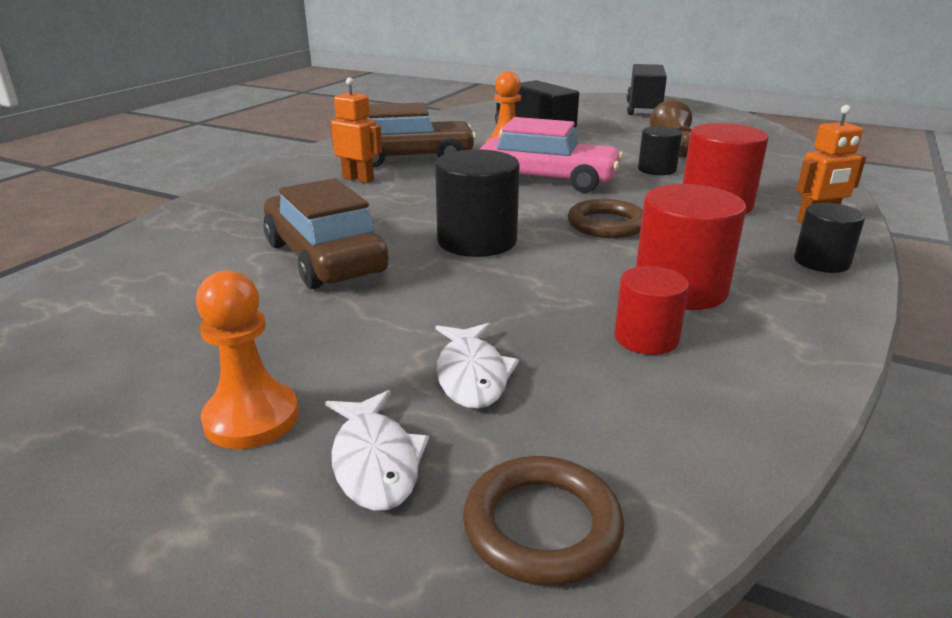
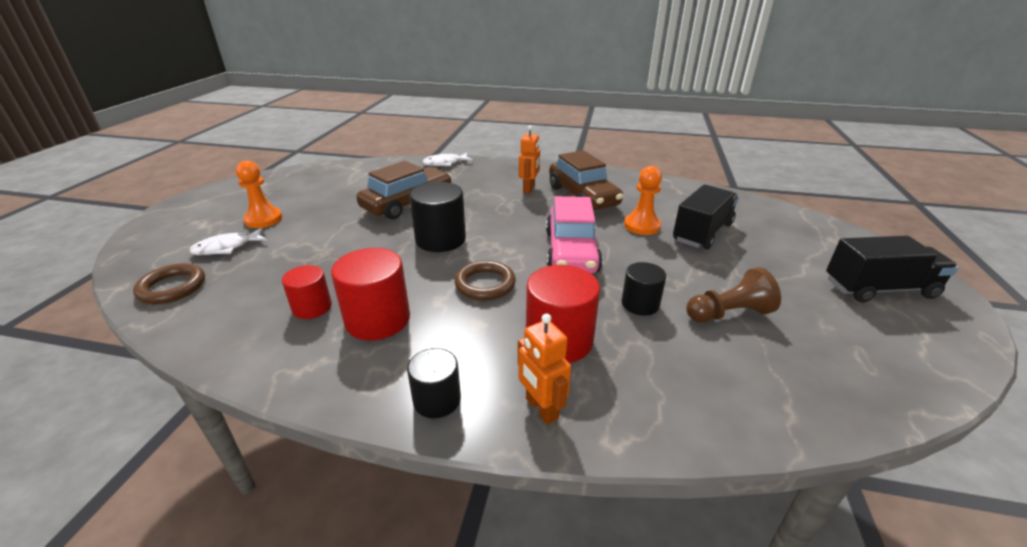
camera: 75 degrees right, 5 degrees up
white fish [436,323,519,409] -> white fish moved to [422,153,473,166]

